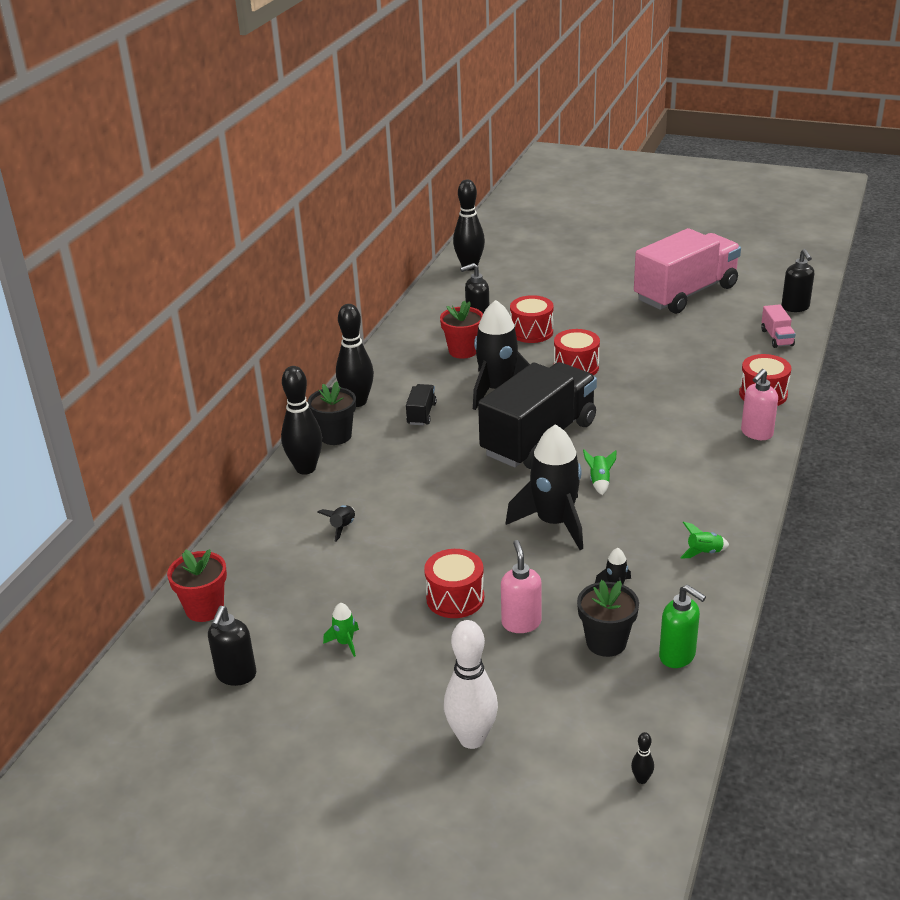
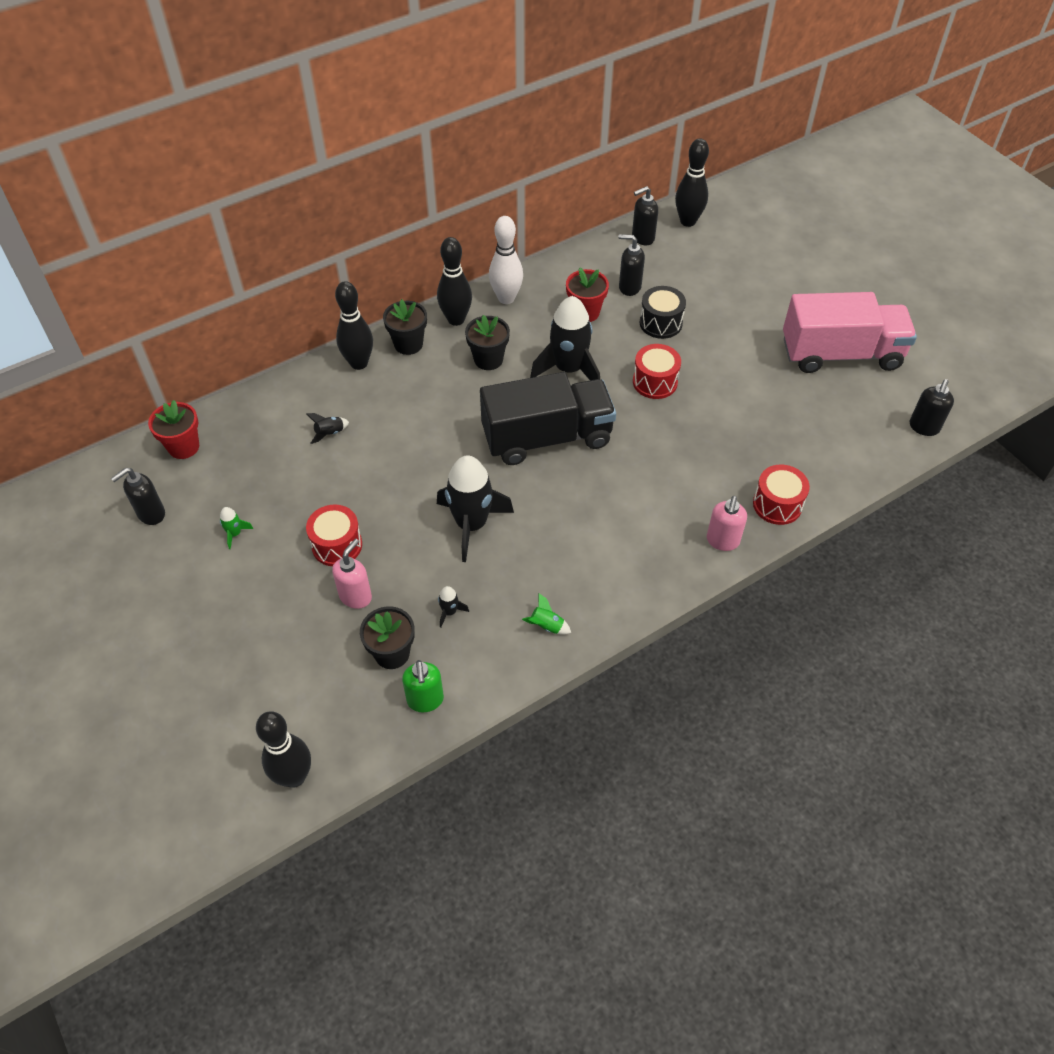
camera: 35 degrees right, 20 degrees up
black truck [406,384,437,425] -> black flower pot [465,315,510,370]
white bowling pin [444,620,498,749] -> white bowling pin moved to [489,216,523,304]
red drum [510,295,554,343] -> black drum [639,286,686,339]
green rocket [583,450,616,495] -> none
black bowling pin [631,732,654,784] -> black bowling pin [256,711,311,788], size x2.46
pink soap dispenser [741,369,778,440] -> pink soap dispenser turned 60 degrees counterclockwise [707,496,747,551]
pink truck [761,304,796,348] -> none
none -> black soap dispenser [632,186,658,245]

